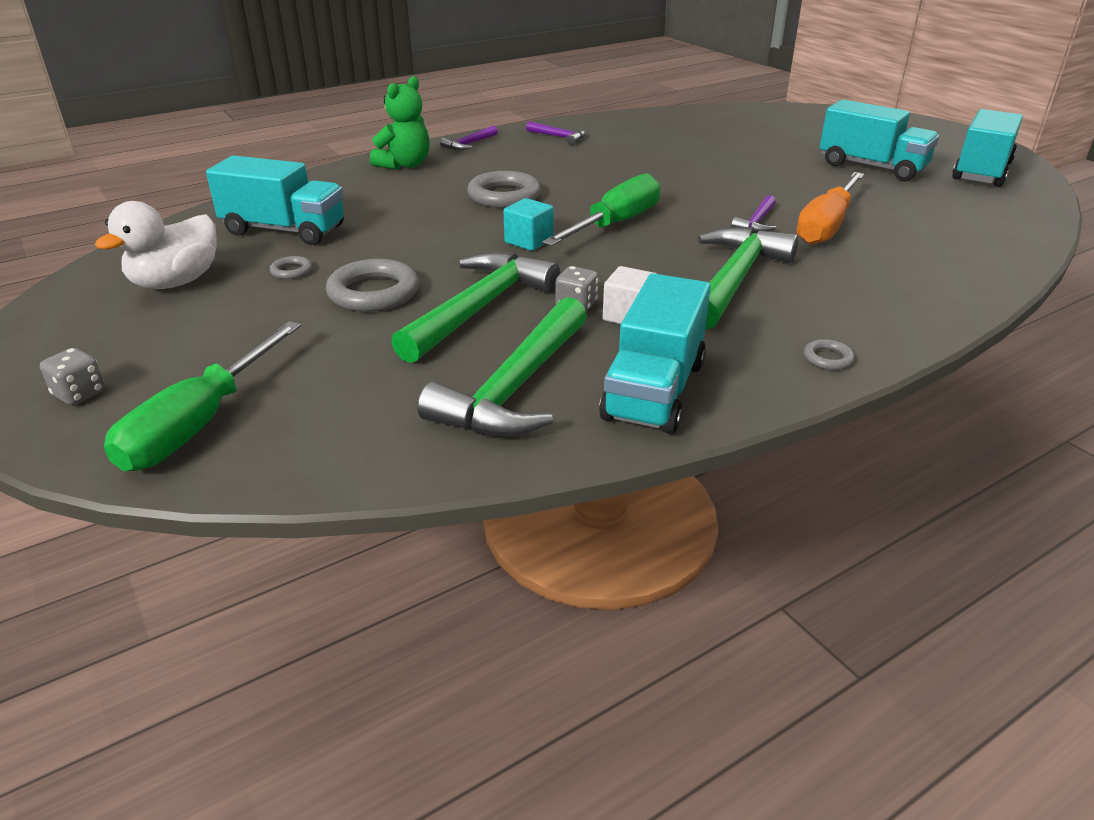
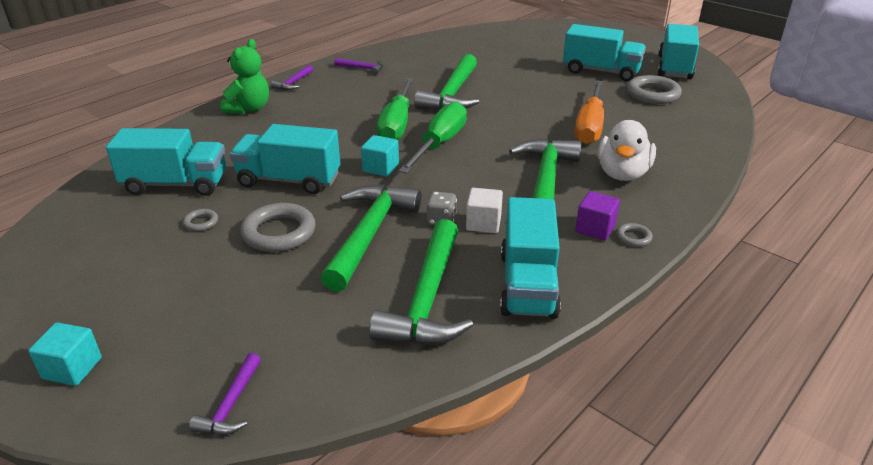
camera: 15 degrees left, 0 degrees up
grey dice [40,348,105,405] -> turquoise cube [28,322,102,386]
white duck [95,201,217,289] -> white duck moved to [598,120,656,181]
green screwdriver [104,321,301,471] -> green screwdriver moved to [377,78,414,139]
grey ring [467,171,541,208] -> grey ring moved to [627,75,682,104]
purple hammer [731,195,776,233] -> purple hammer moved to [189,353,261,435]
none -> turquoise truck [230,124,340,194]
none -> green hammer [414,54,479,110]
none -> purple cube [575,191,620,240]

